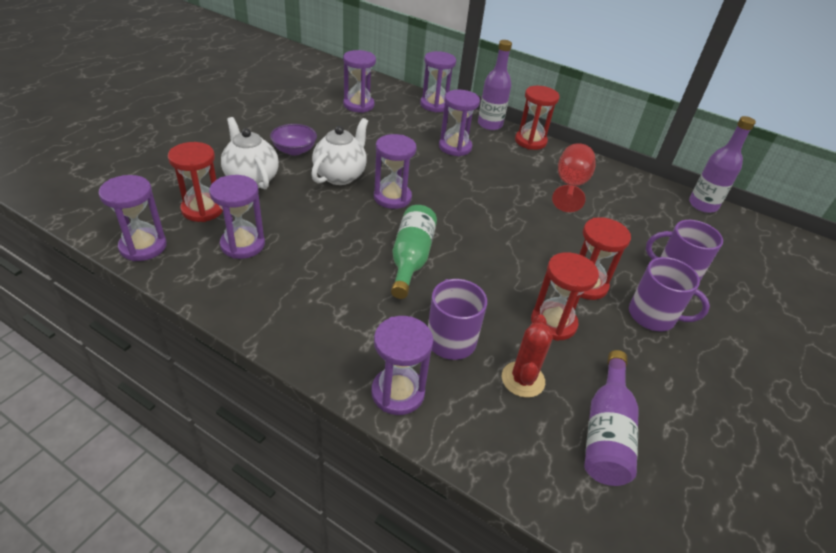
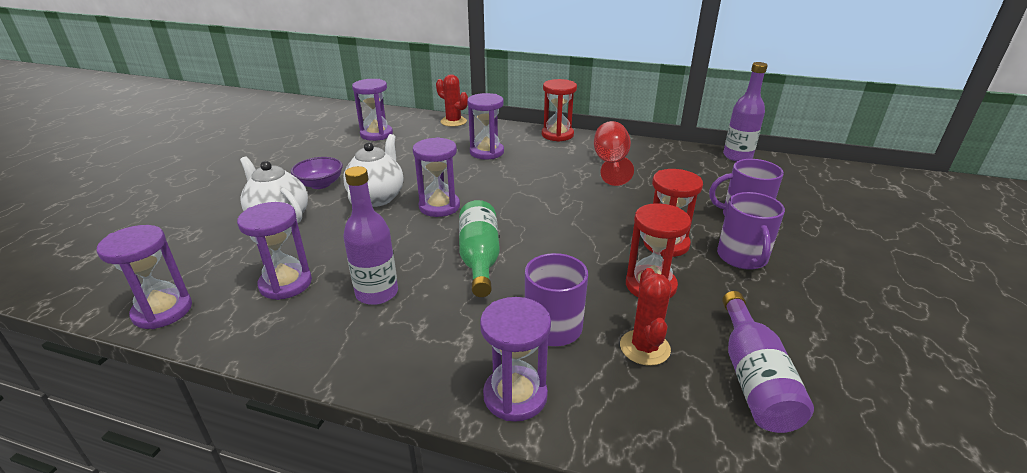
camera: 10 degrees left, 10 degrees down
red hourglass [168,142,223,222] -> none
purple hourglass [420,51,456,112] -> red cactus [436,74,468,127]
purple bottle [478,40,512,130] -> purple bottle moved to [343,166,398,305]
purple mug [629,257,710,331] -> purple mug turned 75 degrees clockwise [717,192,785,270]

